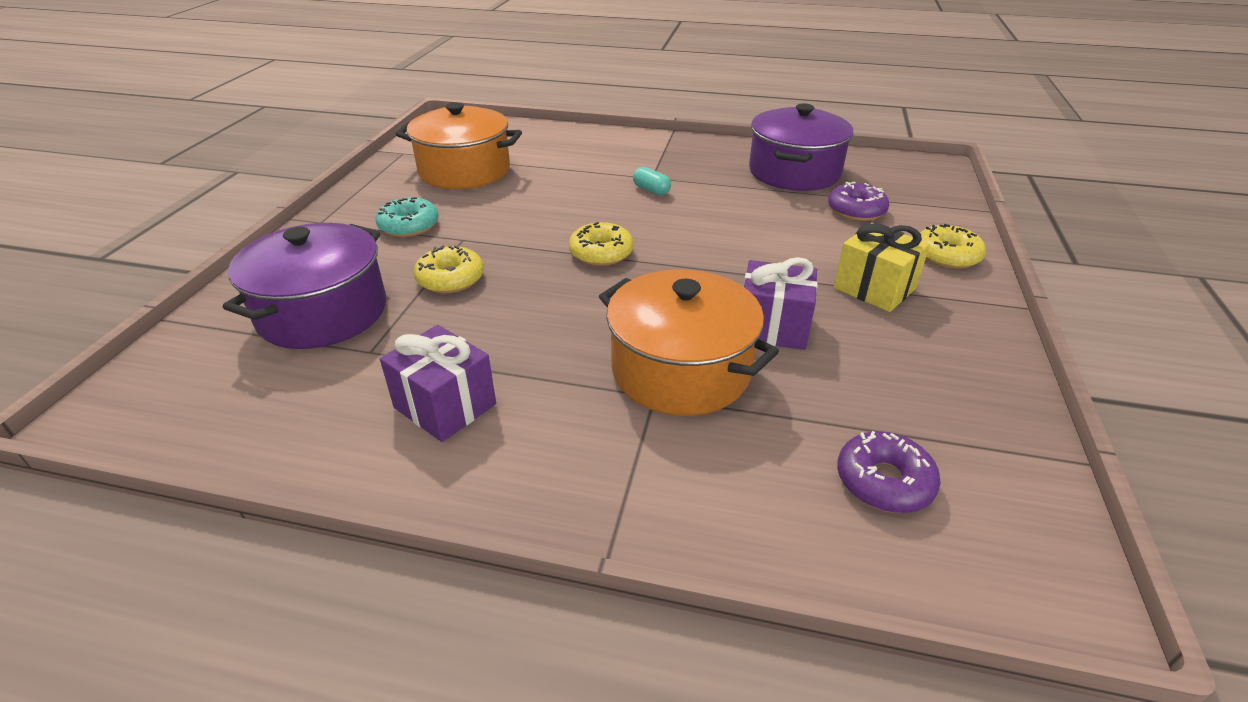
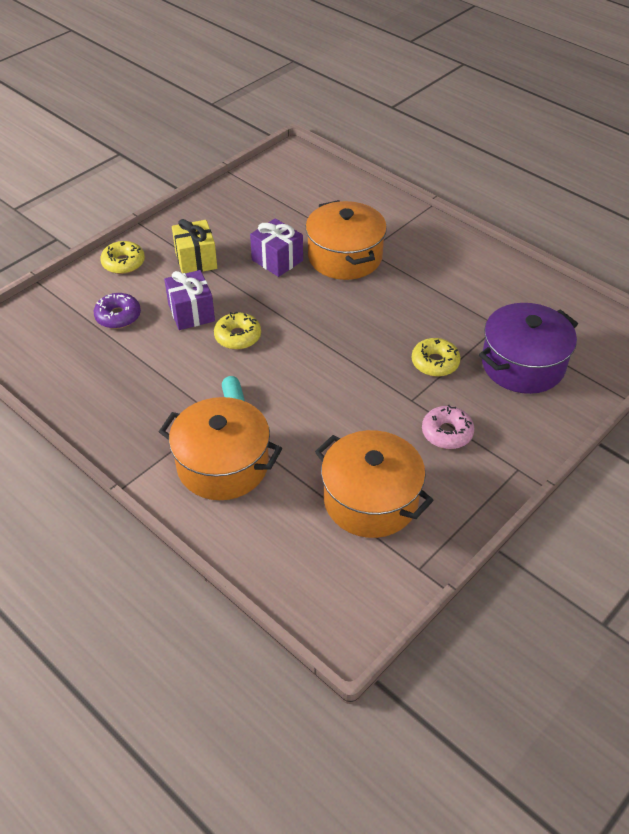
camera: 150 degrees left, 10 degrees up
turquoise donut [375,197,439,237] -> pink donut [422,405,474,449]
purple gift [380,325,496,442] -> purple gift moved to [164,270,215,330]
yellow donut [569,222,634,266] -> yellow donut moved to [214,312,261,350]
purple pot [749,103,853,191] -> none
purple donut [837,431,941,513] -> none
none -> orange pot [159,397,282,500]

